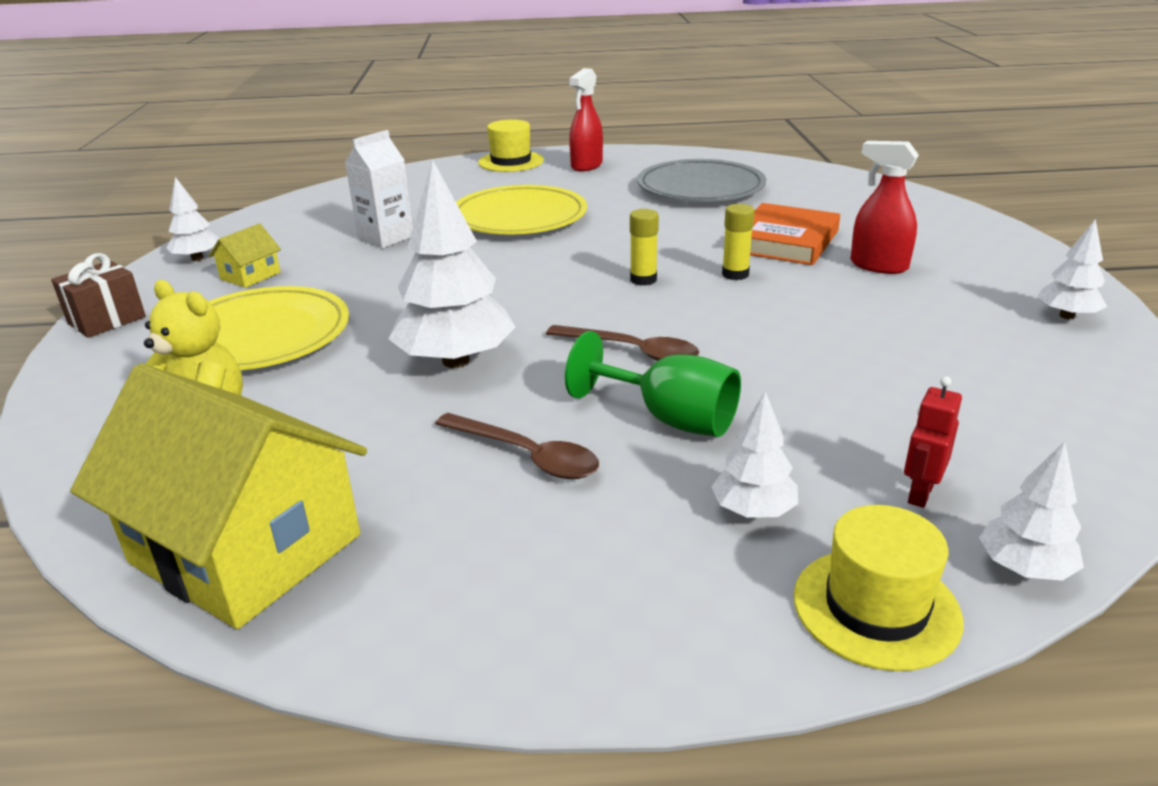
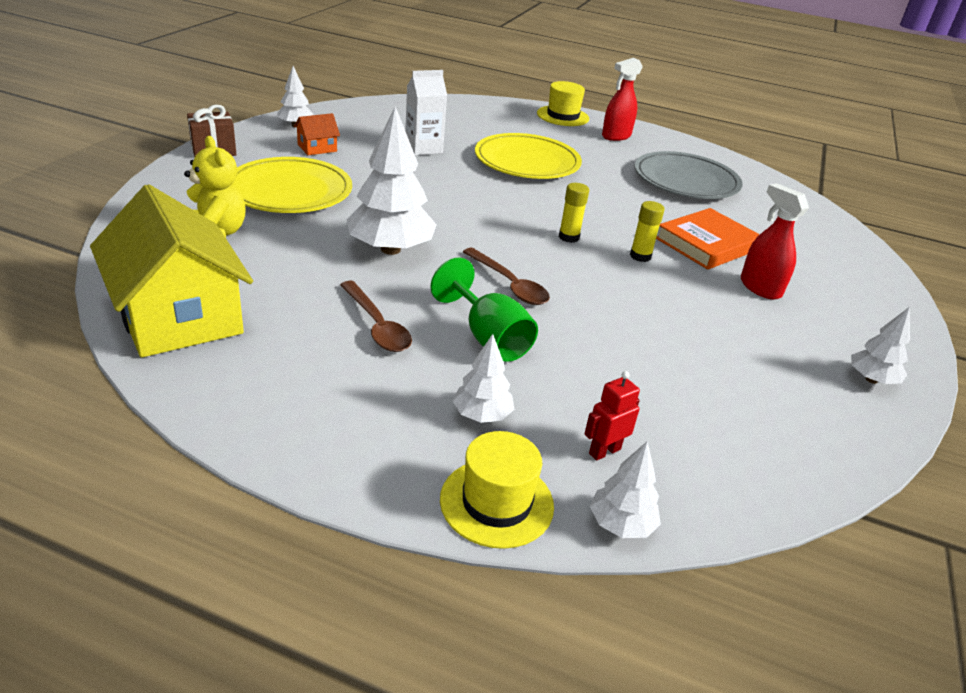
camera: 20 degrees right, 5 degrees up
yellow house [209,223,281,288] -> orange house [294,113,340,155]

